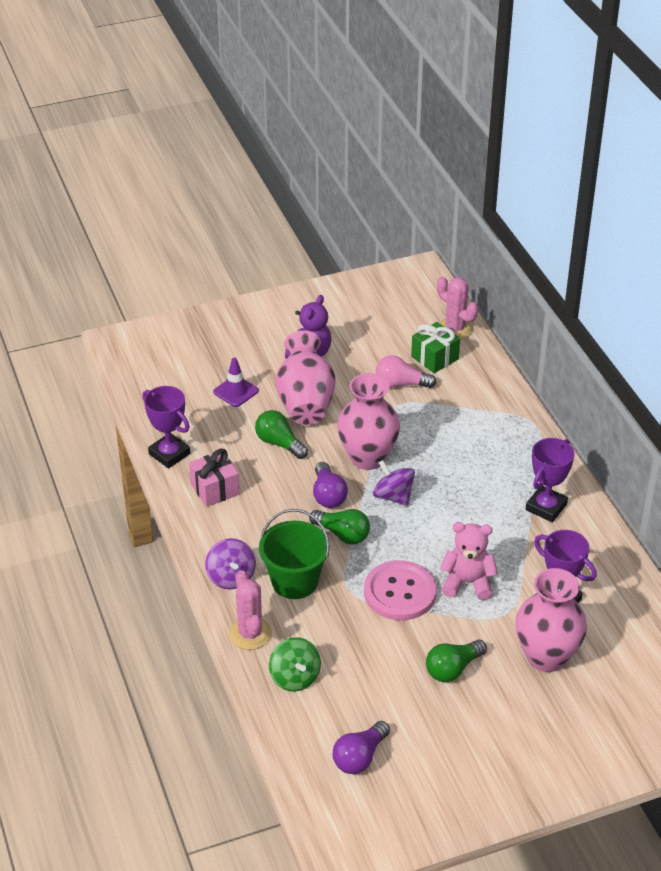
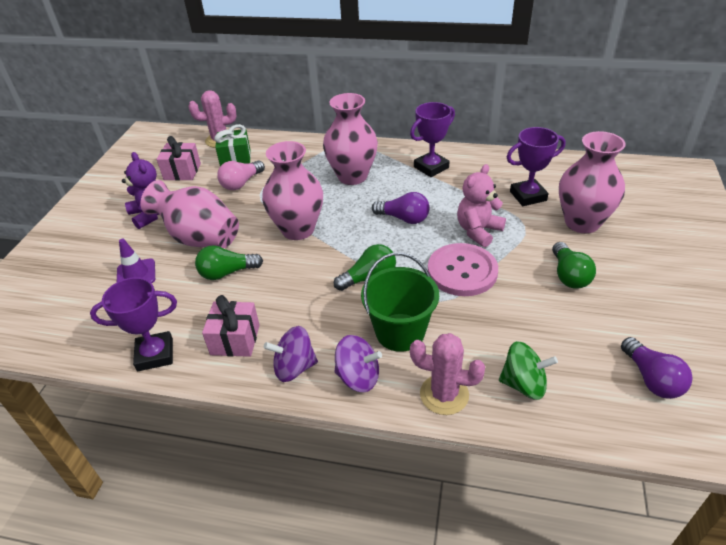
camera: 55 degrees left, 0 degrees up
purple light bulb [313,462,348,508] -> purple light bulb moved to [372,192,430,224]
purple spinning top [373,460,415,506] -> purple spinning top moved to [264,326,318,382]
purple trophy [525,438,575,522] -> purple trophy turned 75 degrees clockwise [410,102,455,177]
none -> pink gift [156,136,201,181]
none -> pink vase [323,93,378,185]

